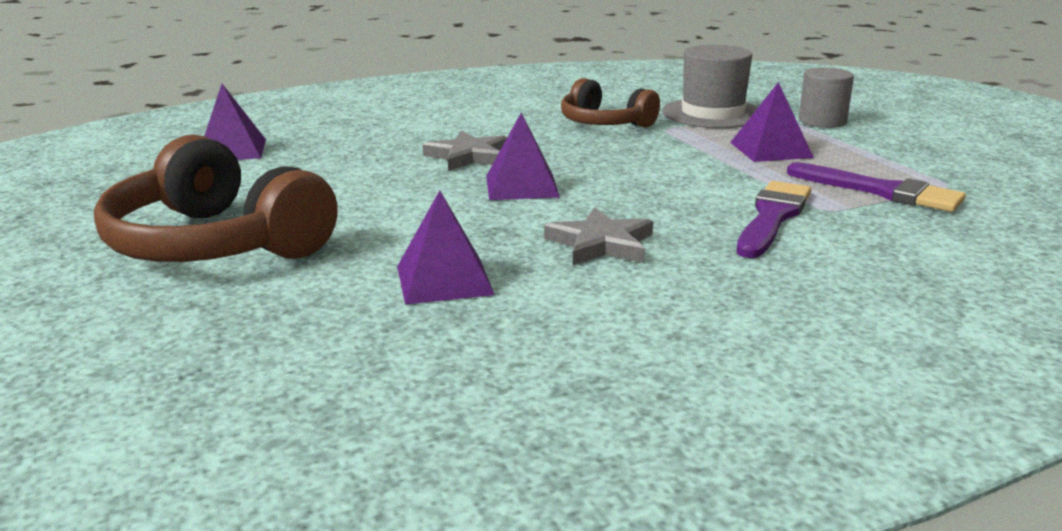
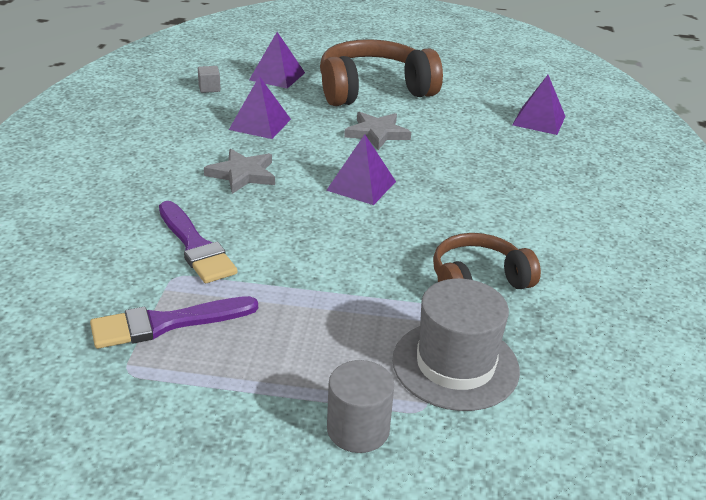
camera: 120 degrees right, 10 degrees up
grey star [423,131,507,171] -> grey star moved to [344,112,411,150]
purple pyramid [730,82,814,162] -> purple pyramid moved to [249,32,305,89]
none -> grey cube [198,66,221,93]

